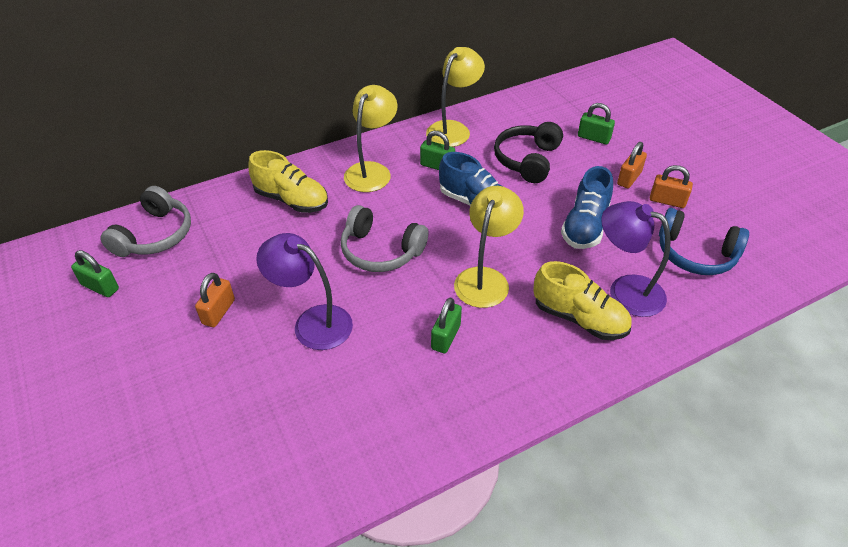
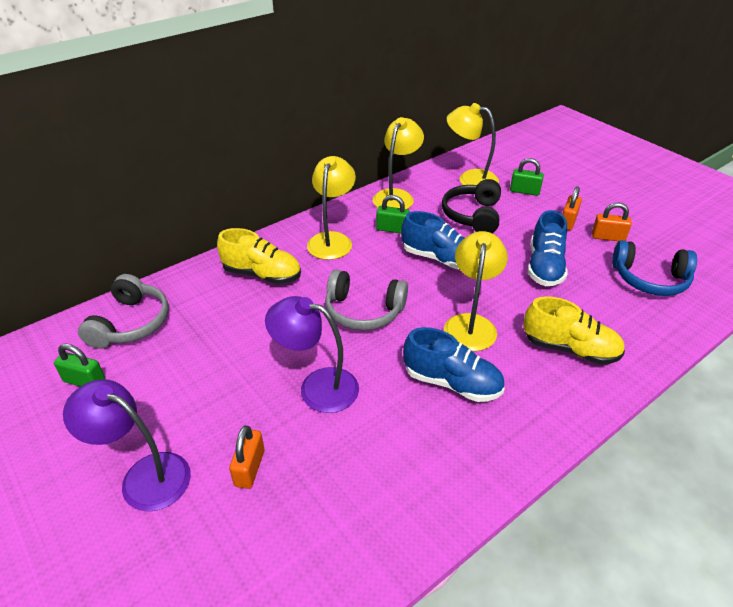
camera: 10 degrees left, 5 degrees down
orange padlock [195,273,235,327] -> orange padlock moved to [229,425,264,489]
green padlock [431,298,462,353] -> blue shoe [403,327,505,402]
purple lamp [601,201,671,317] -> purple lamp moved to [63,379,191,511]
none -> yellow lamp [447,103,499,185]

